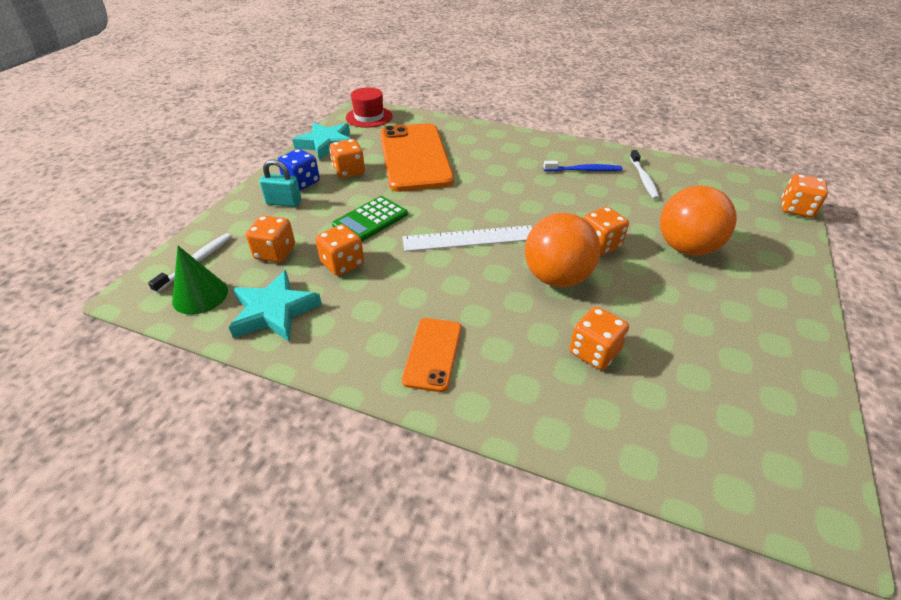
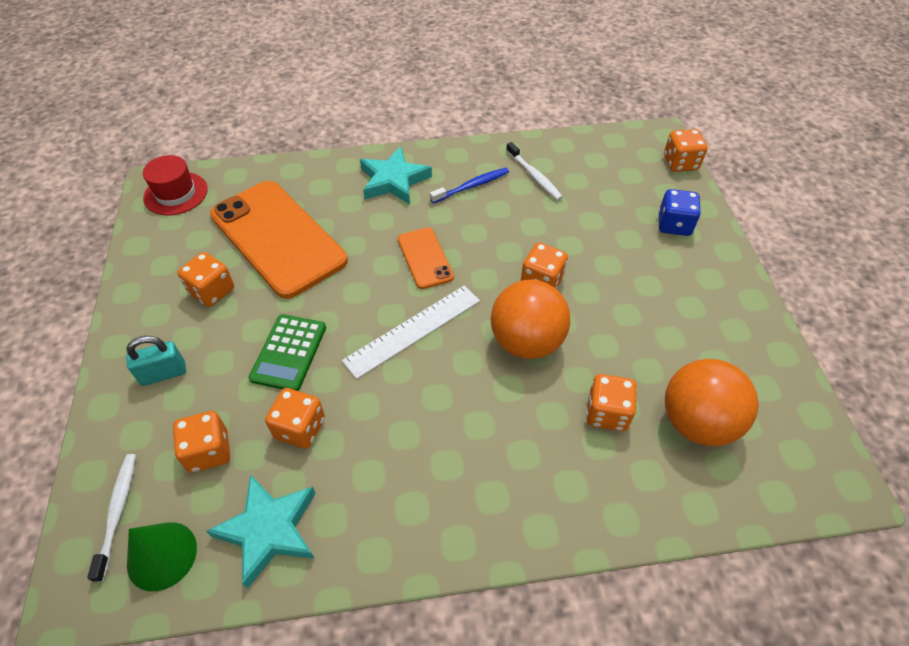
camera: 30 degrees left, 10 degrees up
blue dice [278,149,320,190] -> blue dice moved to [658,189,701,236]
turquoise star [292,122,351,160] -> turquoise star moved to [360,147,432,205]
orange phone [402,318,462,392] -> orange phone moved to [398,228,454,289]
orange ball [660,186,737,256] -> orange ball moved to [665,359,759,446]

